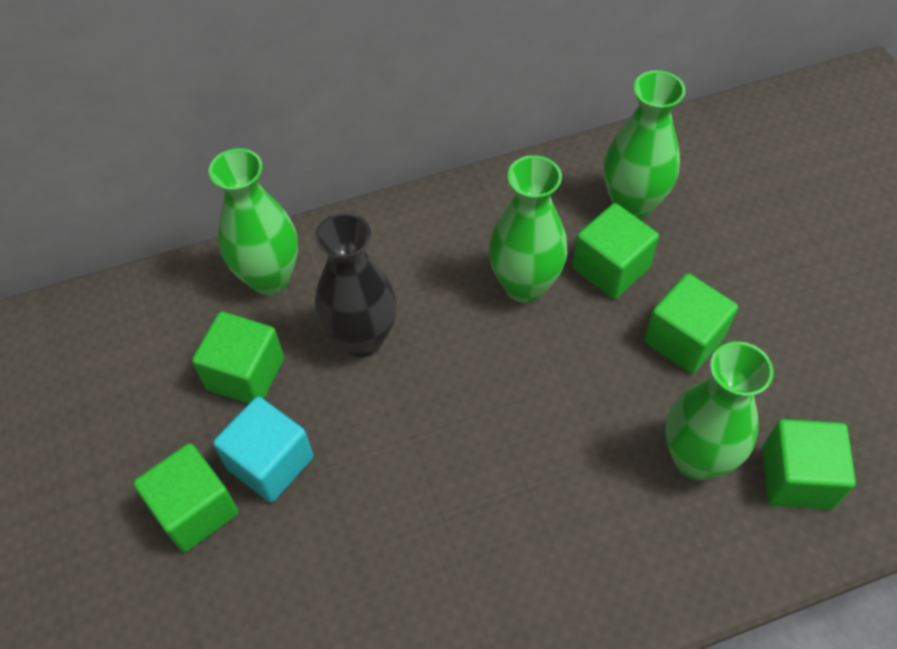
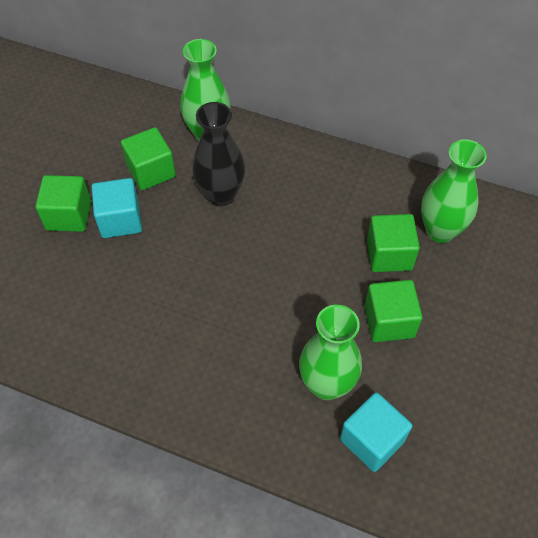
camera: 40 degrees right, 0 degrees up
green vase [489,155,568,303] -> none
green cube [762,419,856,510] -> turquoise cube [340,392,413,472]

